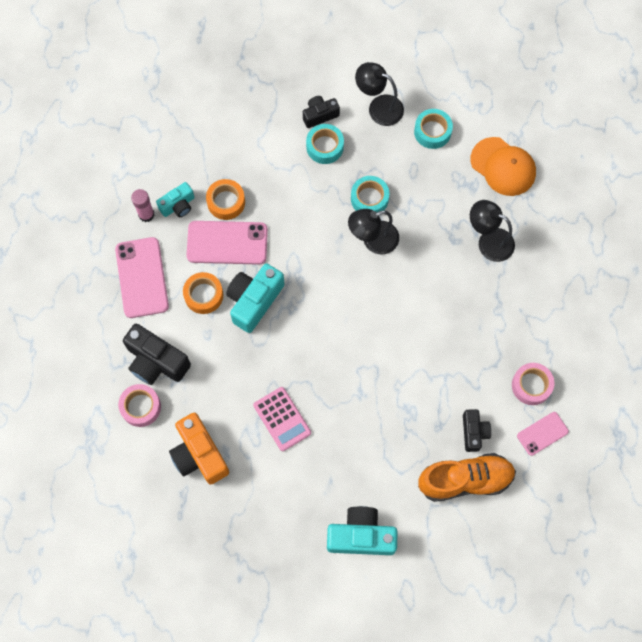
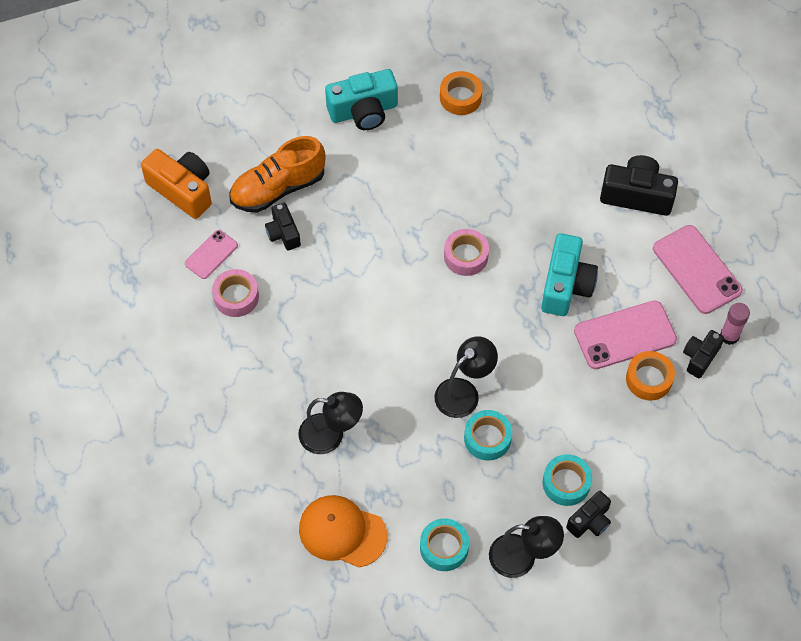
camera: 160 degrees right, 10 degrees down
pink tape [118,384,161,427] -> pink tape moved to [444,229,489,276]
turquoise camera [156,182,195,217] -> black camera [683,330,724,378]
orange camera [169,413,229,485] -> orange camera moved to [141,149,212,219]
orange tape [183,272,223,314] -> orange tape moved to [440,71,482,115]
pink calculator [253,387,311,451] -> none

